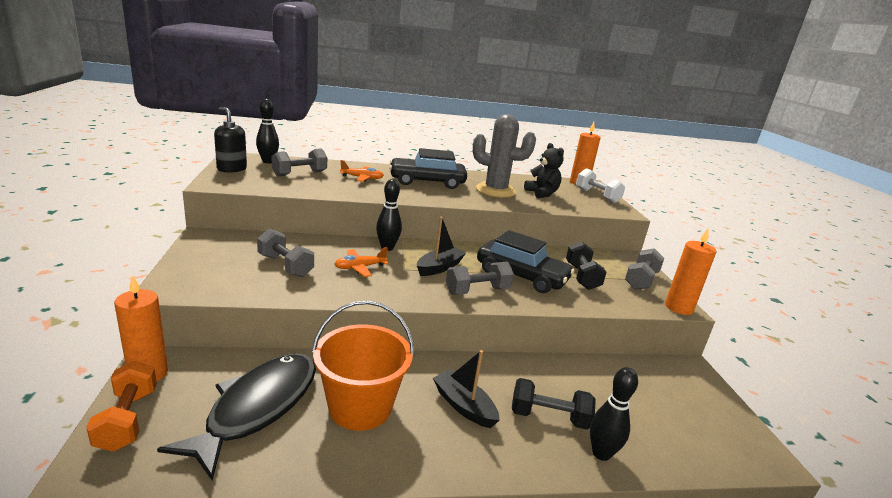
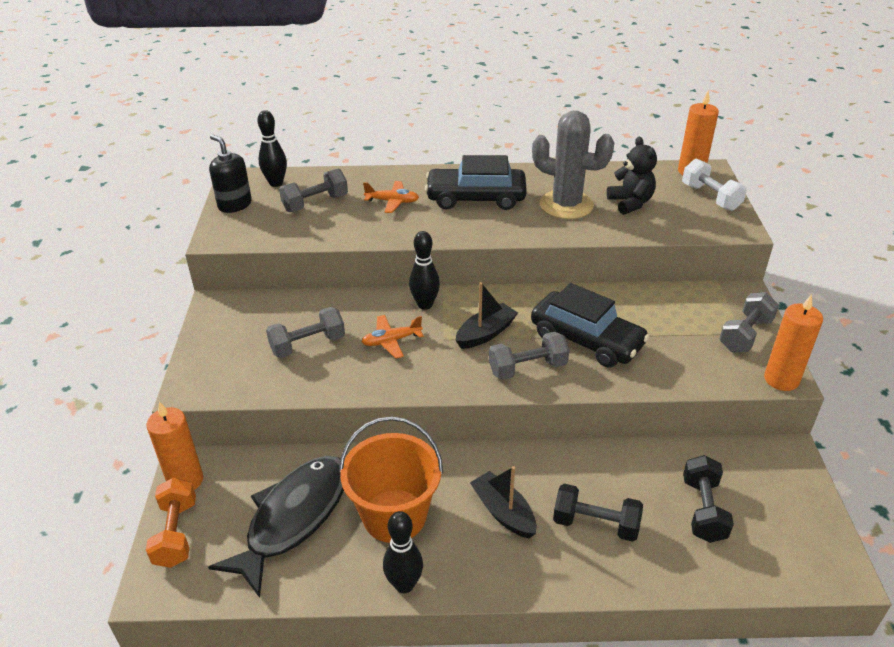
camera: 10 degrees right, 15 degrees up
grey dumbbell [257,229,314,277] -> grey dumbbell turned 75 degrees counterclockwise [266,307,345,358]
black dumbbell [566,241,607,290] -> black dumbbell moved to [683,455,734,543]
black bowling pin [590,367,638,461] -> black bowling pin moved to [383,511,423,593]

